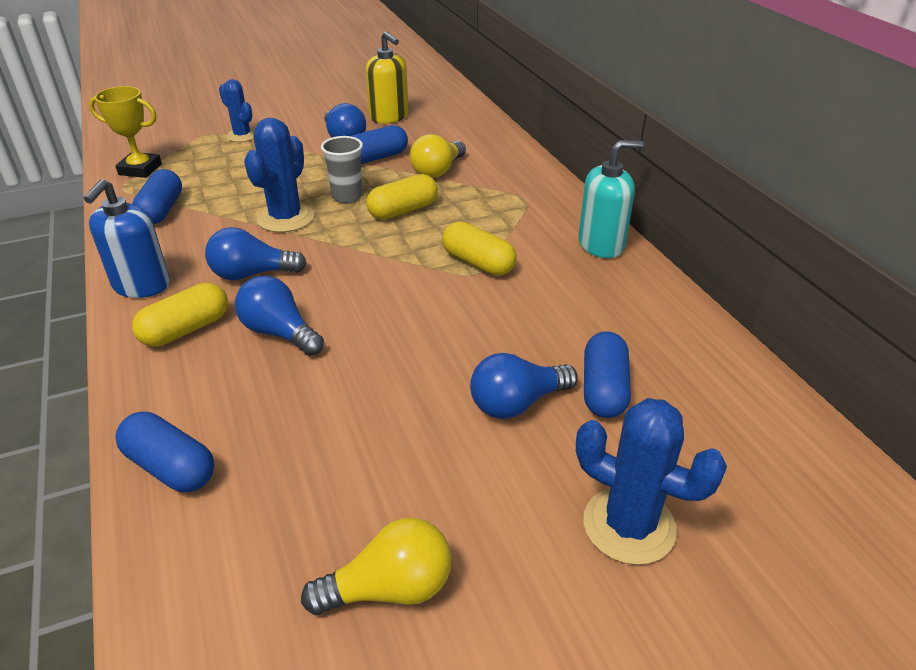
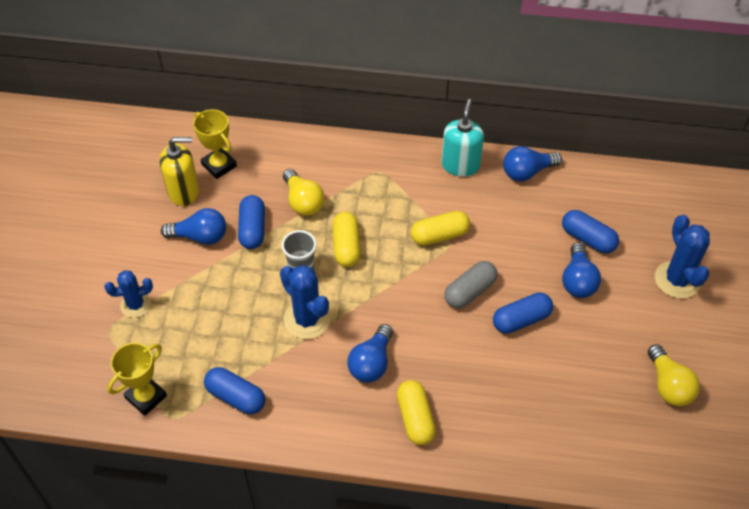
camera: 60 degrees left, 15 degrees up
blue soap dispenser [84,179,170,298] -> none
blue capsule [115,412,214,492] -> blue capsule moved to [493,293,553,334]
blue light bulb [235,276,324,356] -> blue light bulb moved to [503,146,562,181]
yellow light bulb [301,518,451,615] -> yellow light bulb turned 150 degrees clockwise [648,344,700,406]
blue cactus [576,398,727,565] -> blue cactus turned 75 degrees counterclockwise [655,215,710,299]
none -> yellow trophy [193,109,237,179]
none -> grey capsule [444,261,497,309]

